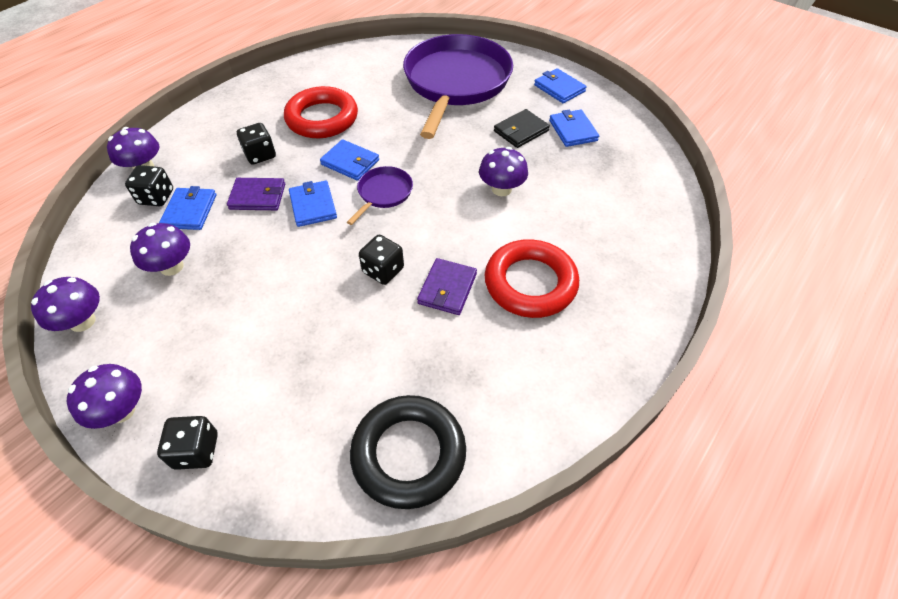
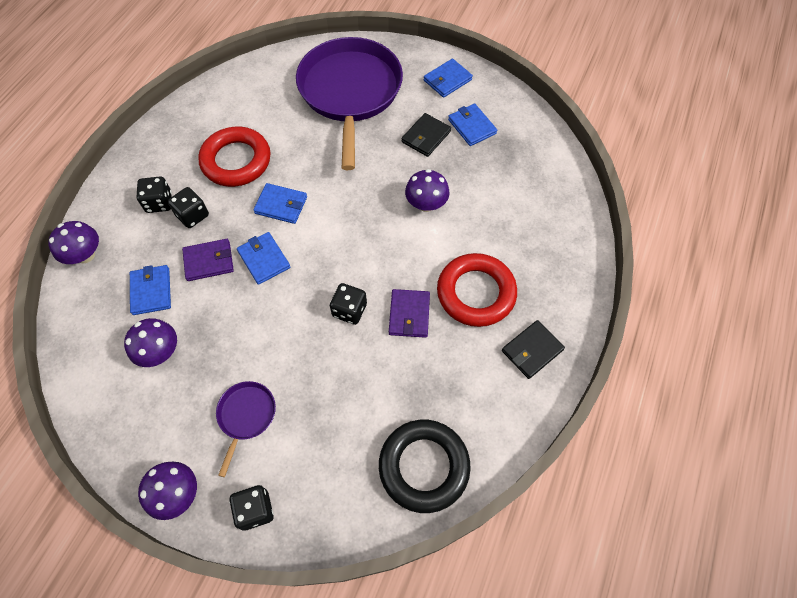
camera: 15 degrees left, 10 degrees up
purple mushroom [31,277,100,332] -> none
black dice [125,165,173,206] -> black dice moved to [137,177,172,213]
purple pan [347,166,413,225] -> purple pan moved to [216,381,276,477]
blue wallet [534,68,587,103] -> blue wallet turned 75 degrees counterclockwise [424,59,473,98]
none -> black wallet [502,320,565,379]

